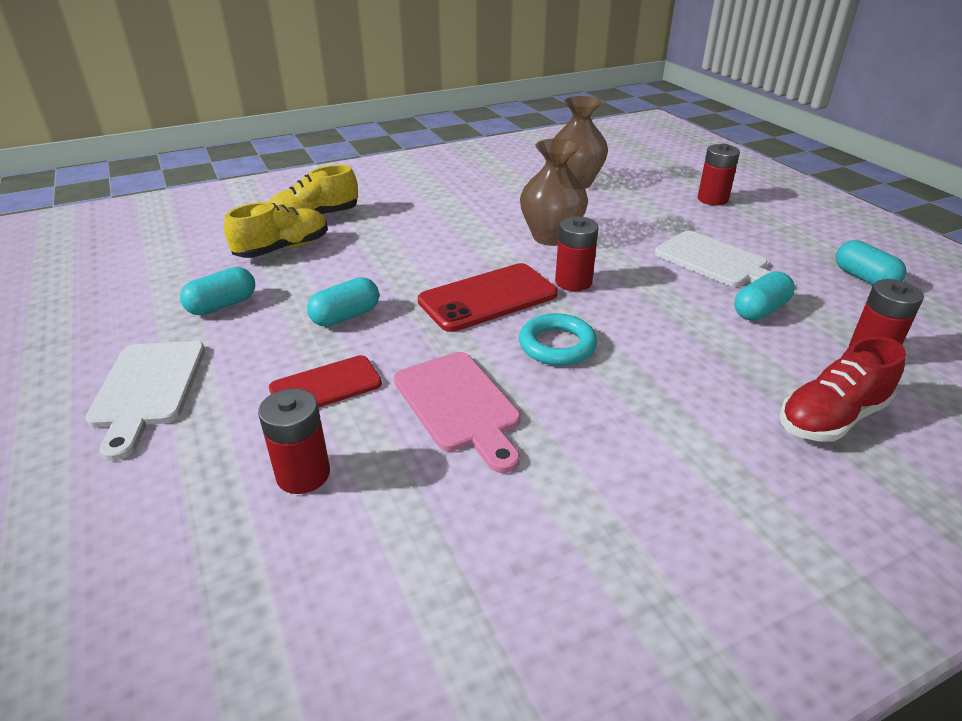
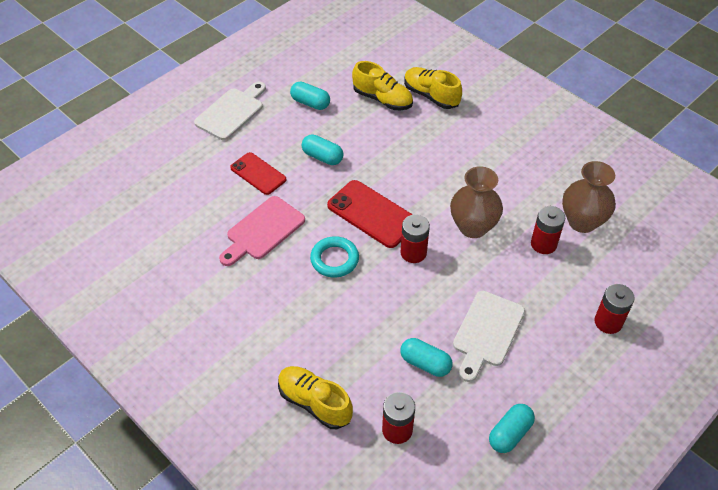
camera: 70 degrees right, 15 degrees up
white cutting board [85,341,205,461] -> white cutting board turned 150 degrees clockwise [194,82,266,140]
red battery [258,388,330,494] -> red battery moved to [531,206,565,254]
red shoe [780,337,906,442] -> yellow shoe [278,366,353,429]

